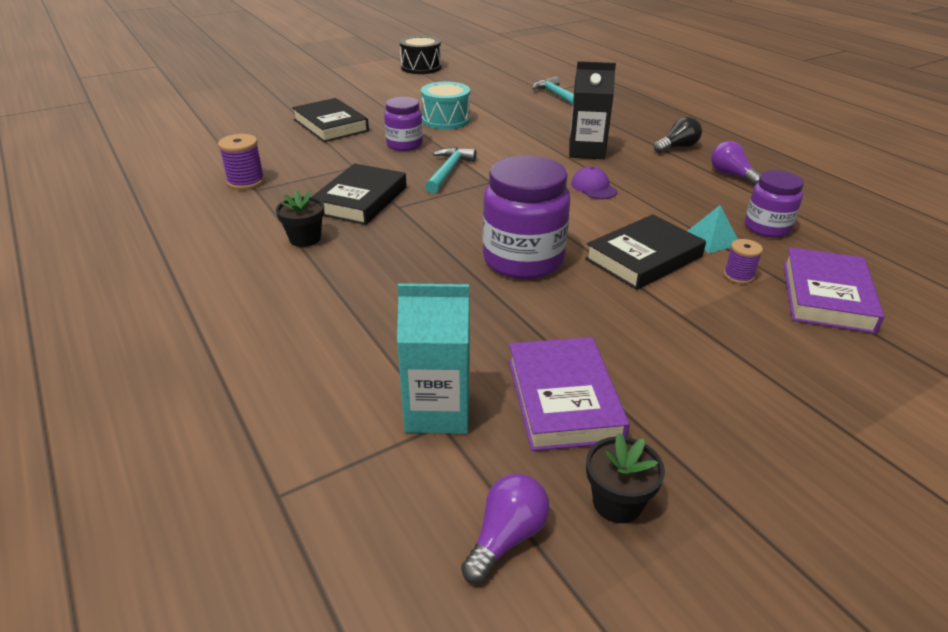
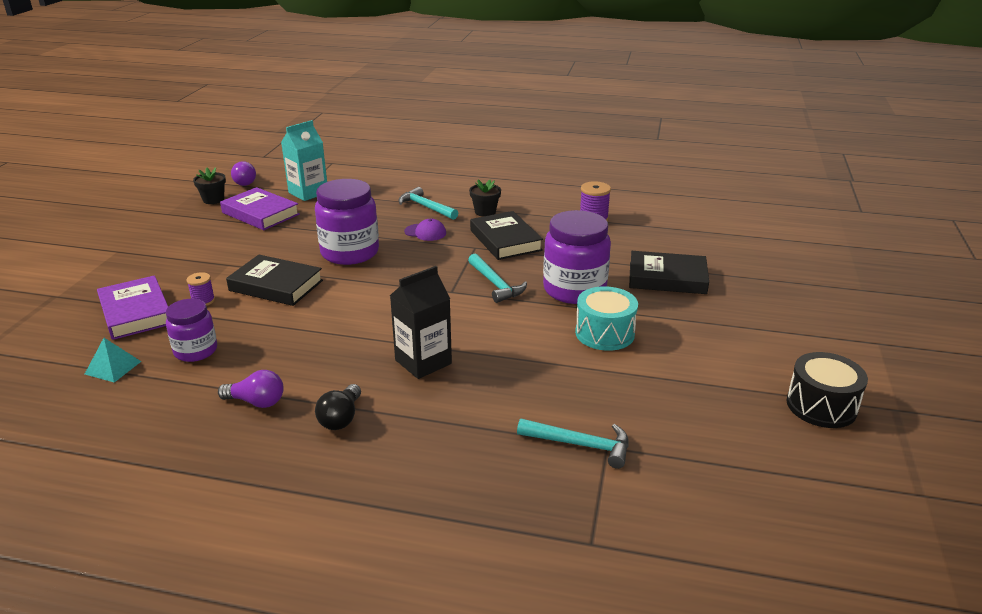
camera: 135 degrees right, 5 degrees down
purple jar [384,97,423,151] -> purple jar [543,210,611,304], size x1.67
purple cap [571,167,617,199] -> purple cap moved to [404,219,446,241]
black book [585,214,706,290] -> black book turned 75 degrees counterclockwise [226,255,323,306]
turquoise pyramid [688,205,738,253] -> turquoise pyramid moved to [85,338,141,383]
none -> turquoise hammer [399,187,458,220]

